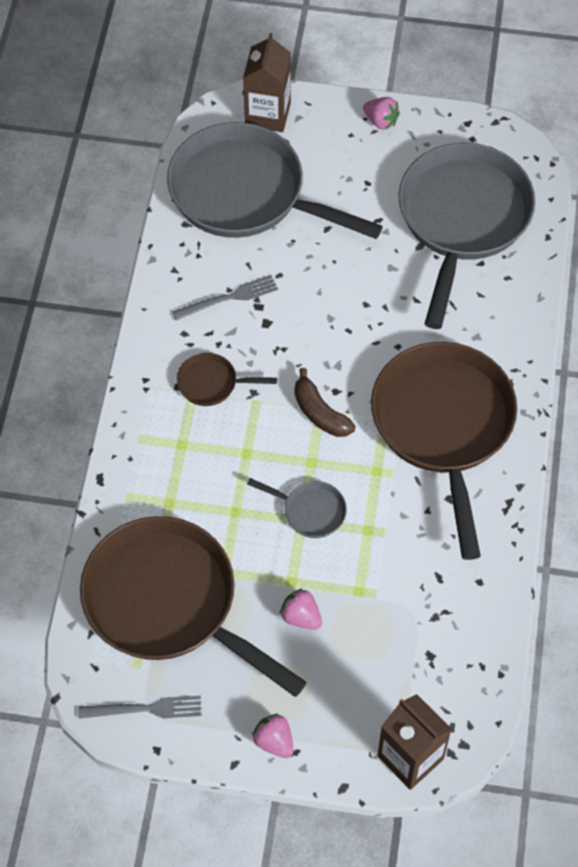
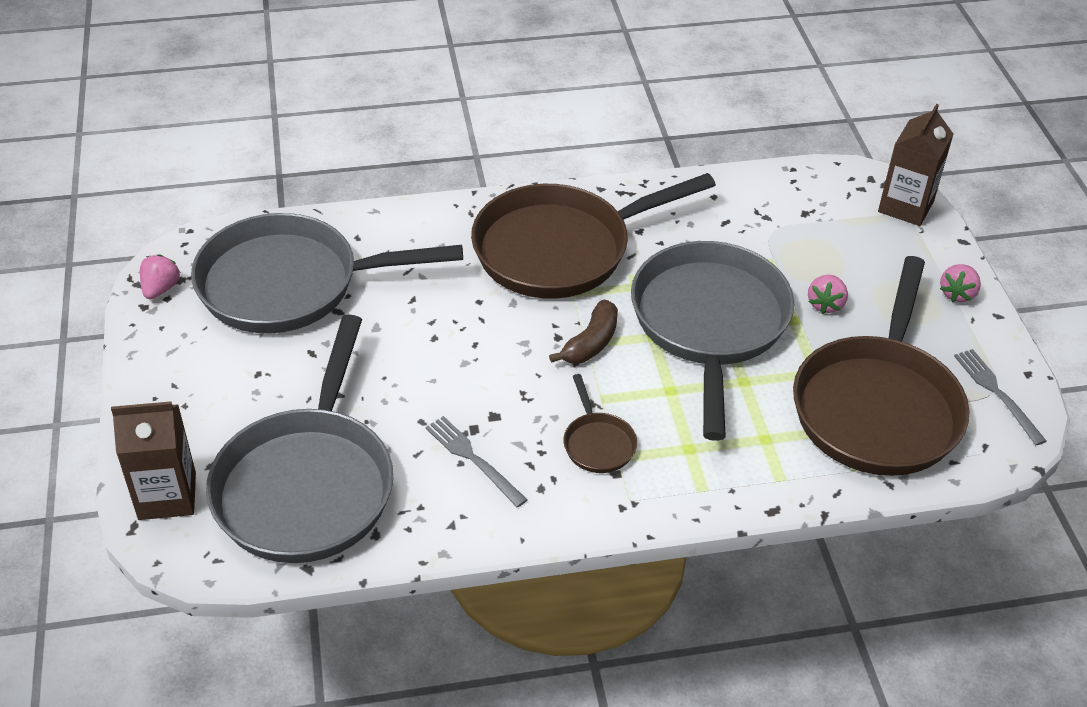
camera: 110 degrees left, 15 degrees down
grey pan [247,478,347,538] -> grey pan [631,241,794,441], size x2.40
pink strawberry [363,97,400,129] -> pink strawberry moved to [140,254,180,299]

